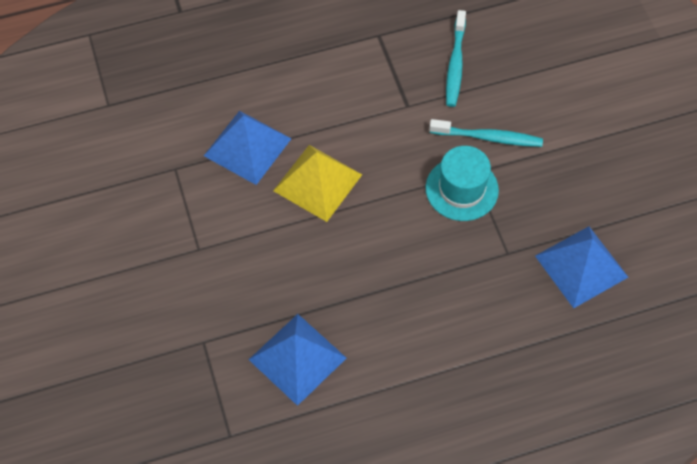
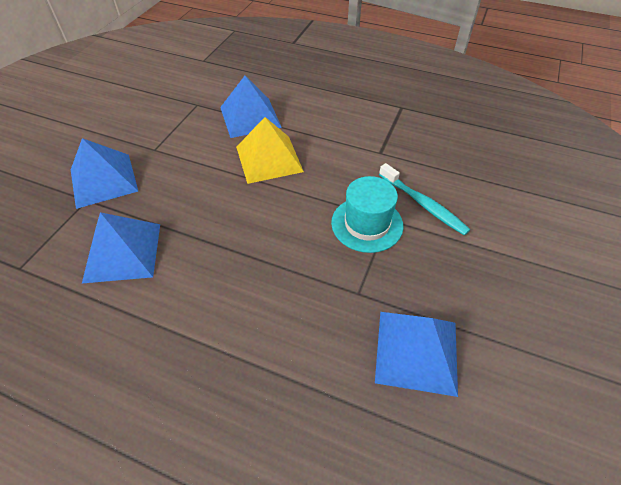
camera: 40 degrees right, 10 degrees down
turquoise toothbrush [446,10,466,107] -> none
none -> blue pyramid [71,138,138,209]

